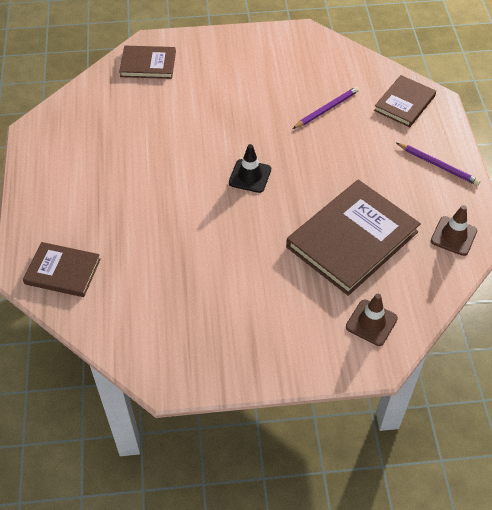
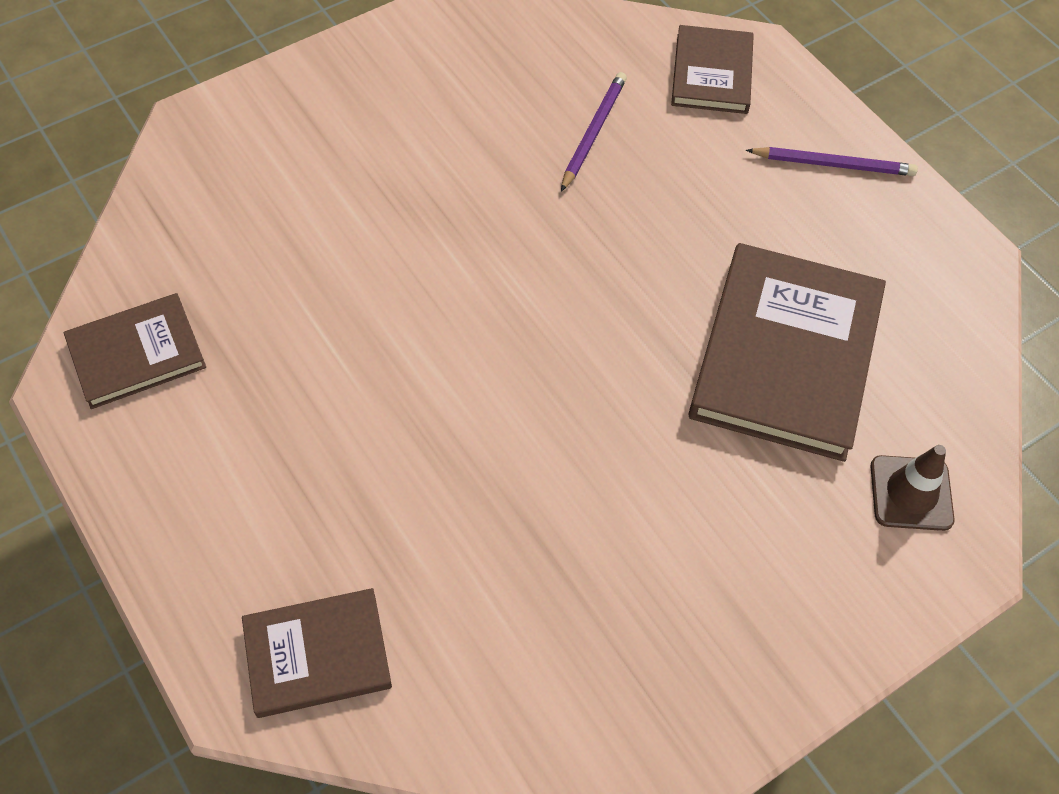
camera: 30 degrees left, 5 degrees up
brown book [119,46,176,79] -> brown book moved to [64,293,206,409]
black traffic cone [229,144,271,193] -> none
brown traffic cone [431,205,477,256] -> none

